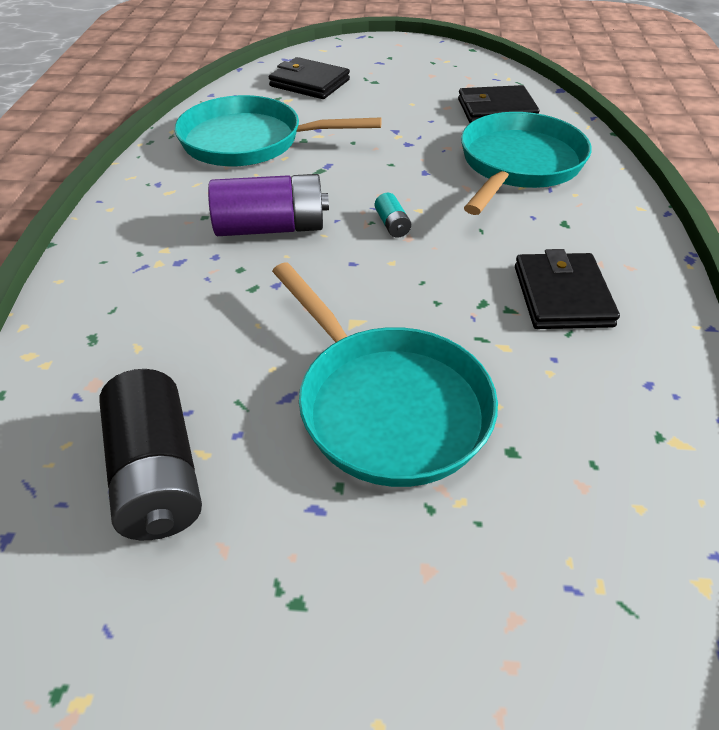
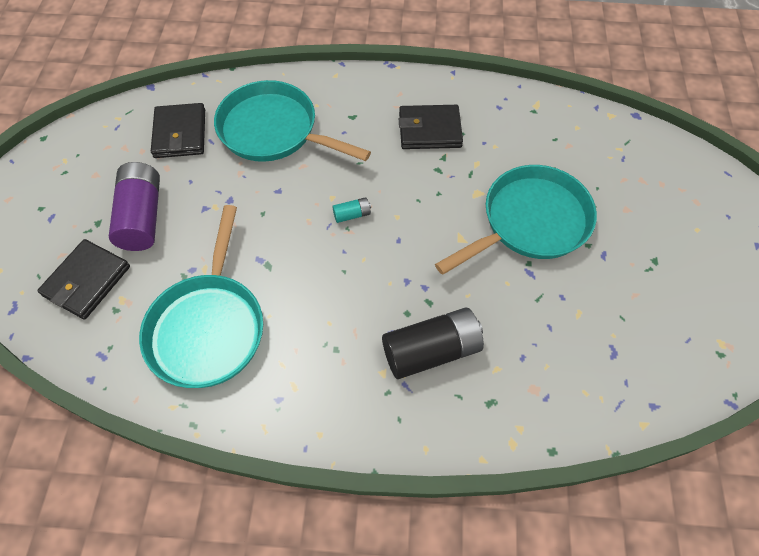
camera: 90 degrees left, 15 degrees up
black battery [99,369,202,540] -> black battery moved to [382,308,484,379]
purple battery [208,174,329,236] -> purple battery moved to [109,162,160,251]

